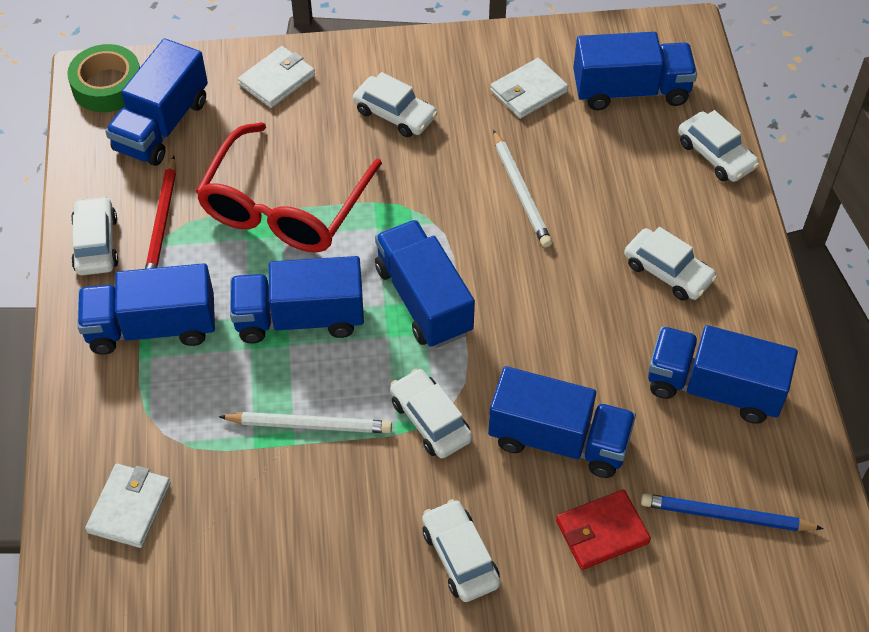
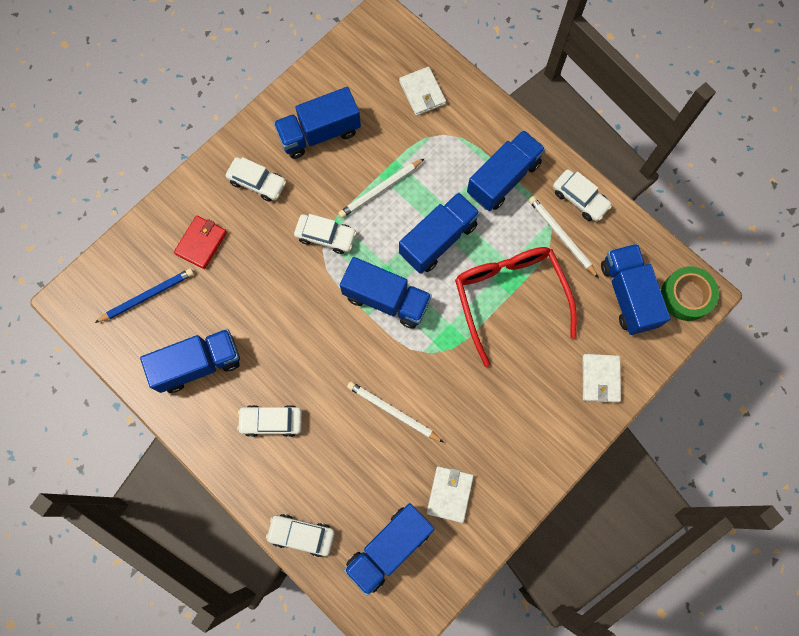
camera: 140 degrees right, 20 degrees up
red pencil [145,156,176,269] -> white pencil [528,196,599,278]
white car [353,72,437,137] -> none
blue truck [488,366,636,478] -> blue truck moved to [274,87,361,159]

